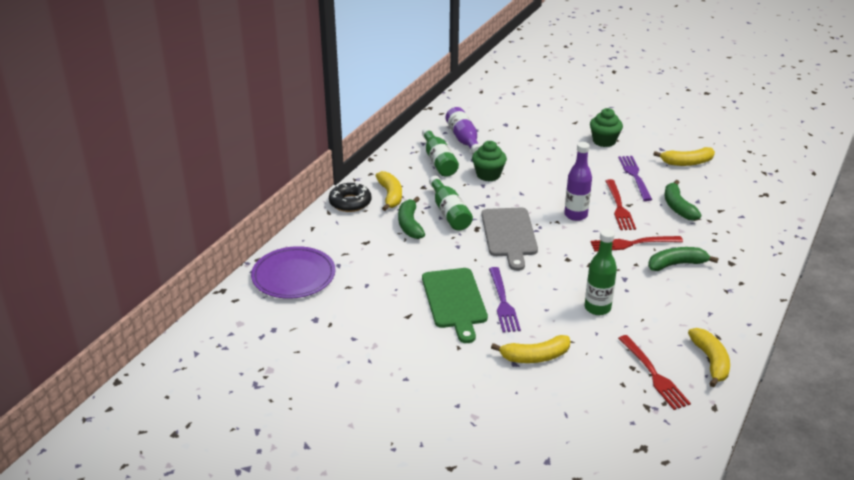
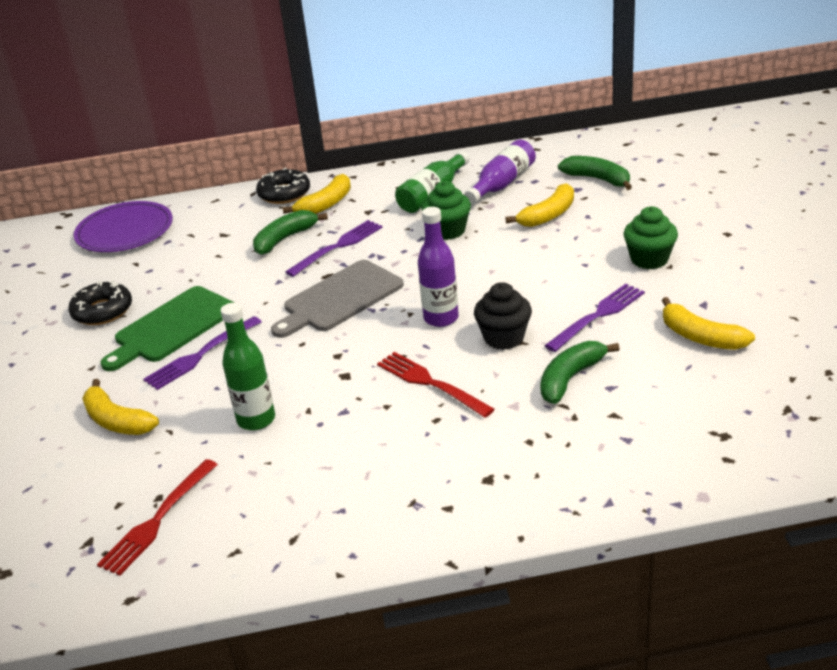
camera: 55 degrees right, 0 degrees up
green bottle [429,176,473,231] -> purple fork [285,220,383,277]
red fork [606,179,636,230] -> black cupcake [474,282,532,350]
green banana [648,247,718,271] -> green banana moved to [558,156,632,190]
yellow banana [688,328,730,387] -> yellow banana moved to [505,183,574,227]
none -> black donut [69,280,132,325]

